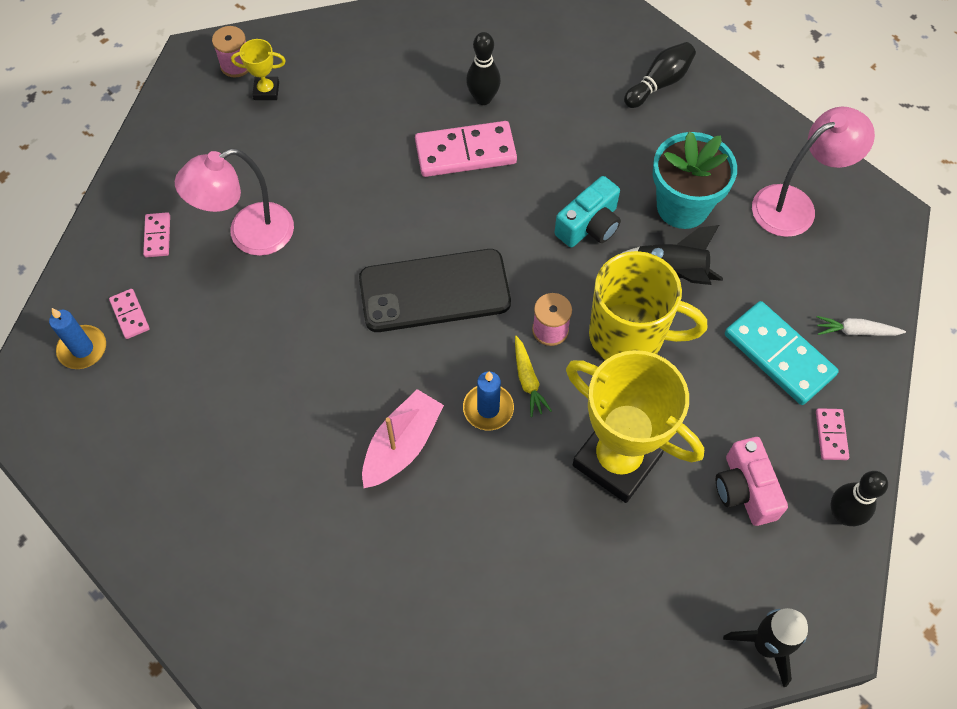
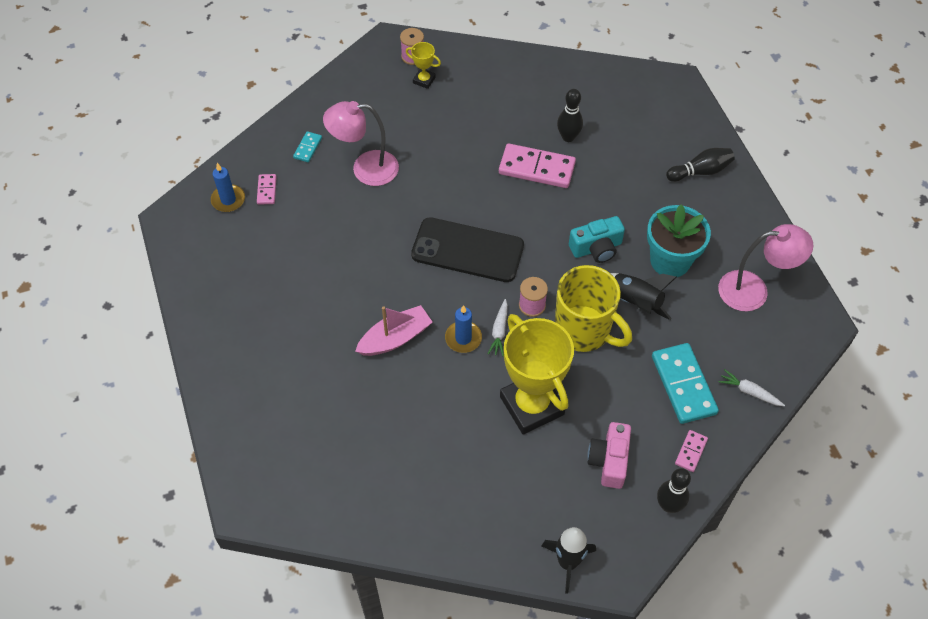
camera: 25 degrees right, 5 degrees down
pink domino [143,212,170,257] -> turquoise domino [293,131,322,162]
yellow carrot [515,336,552,417] -> white carrot [488,299,508,356]

